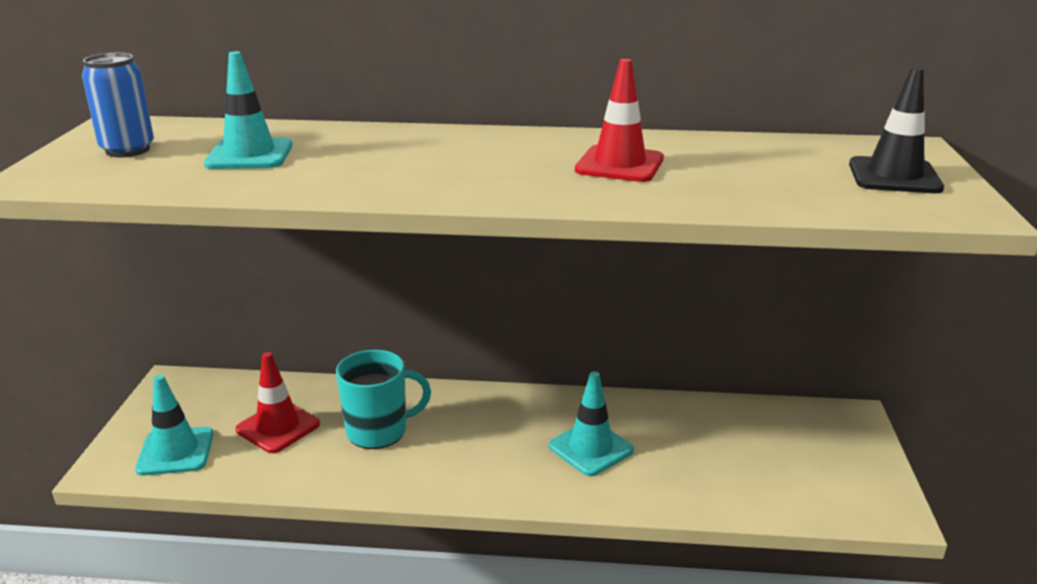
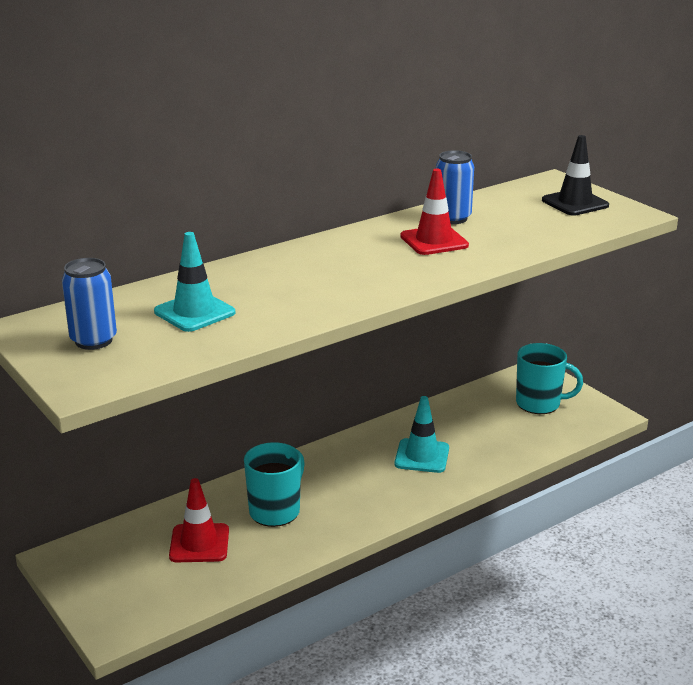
camera: 40 degrees left, 0 degrees up
turquoise traffic cone [135,375,213,476] -> none
none -> blue can [436,150,474,224]
none -> turquoise mug [516,343,583,414]

